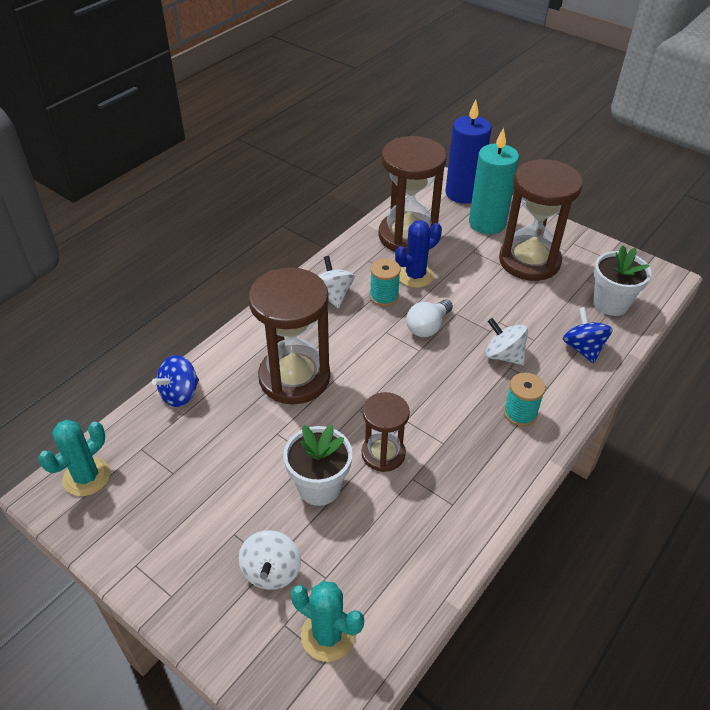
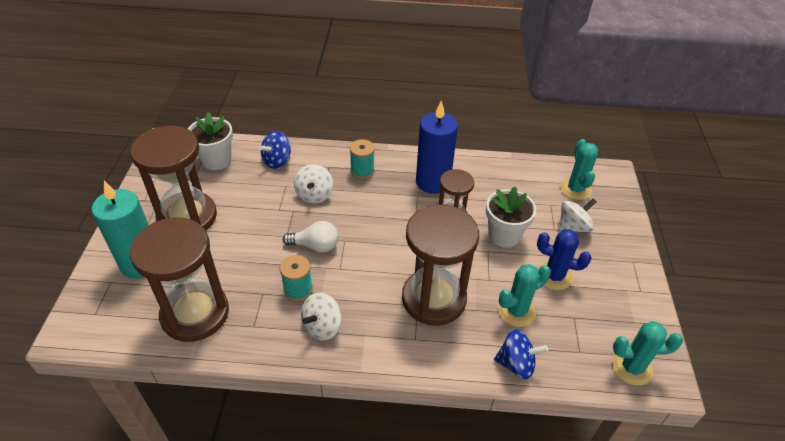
camera: 125 degrees left, 0 degrees up
blue cactus [395,220,442,288] -> blue cactus moved to [537,229,592,290]
blue candle [445,100,491,204] -> blue candle moved to [416,100,458,194]
none -> turquoise cactus [498,264,551,327]

